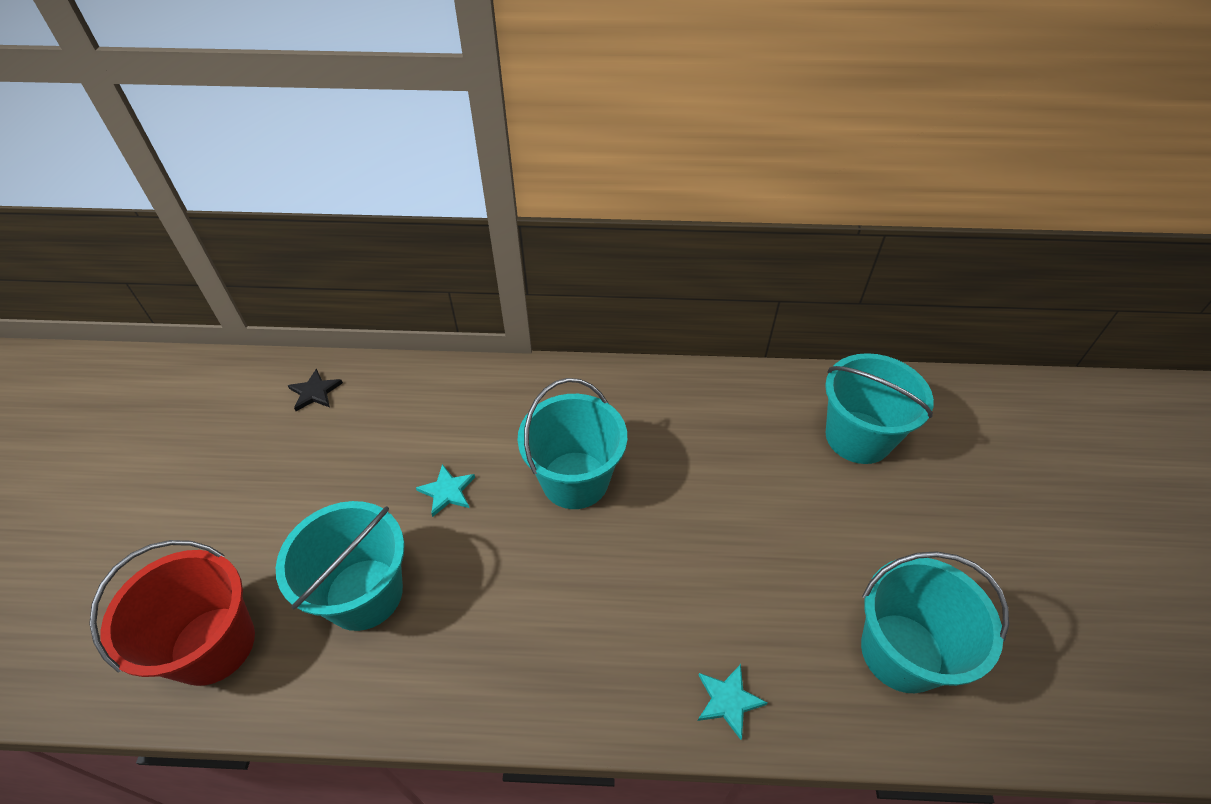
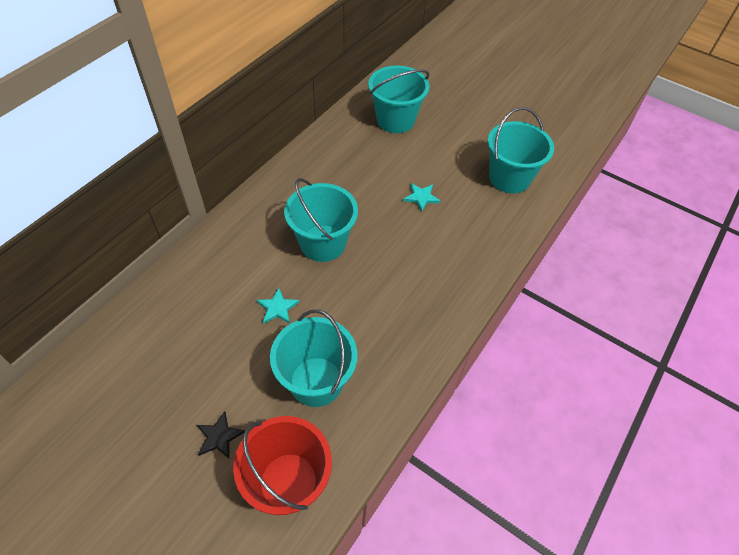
camera: 60 degrees left, 5 degrees up
black star [287,369,343,411] -> black star moved to [197,411,245,459]
turquoise star [698,664,768,740] -> turquoise star moved to [403,183,440,212]

